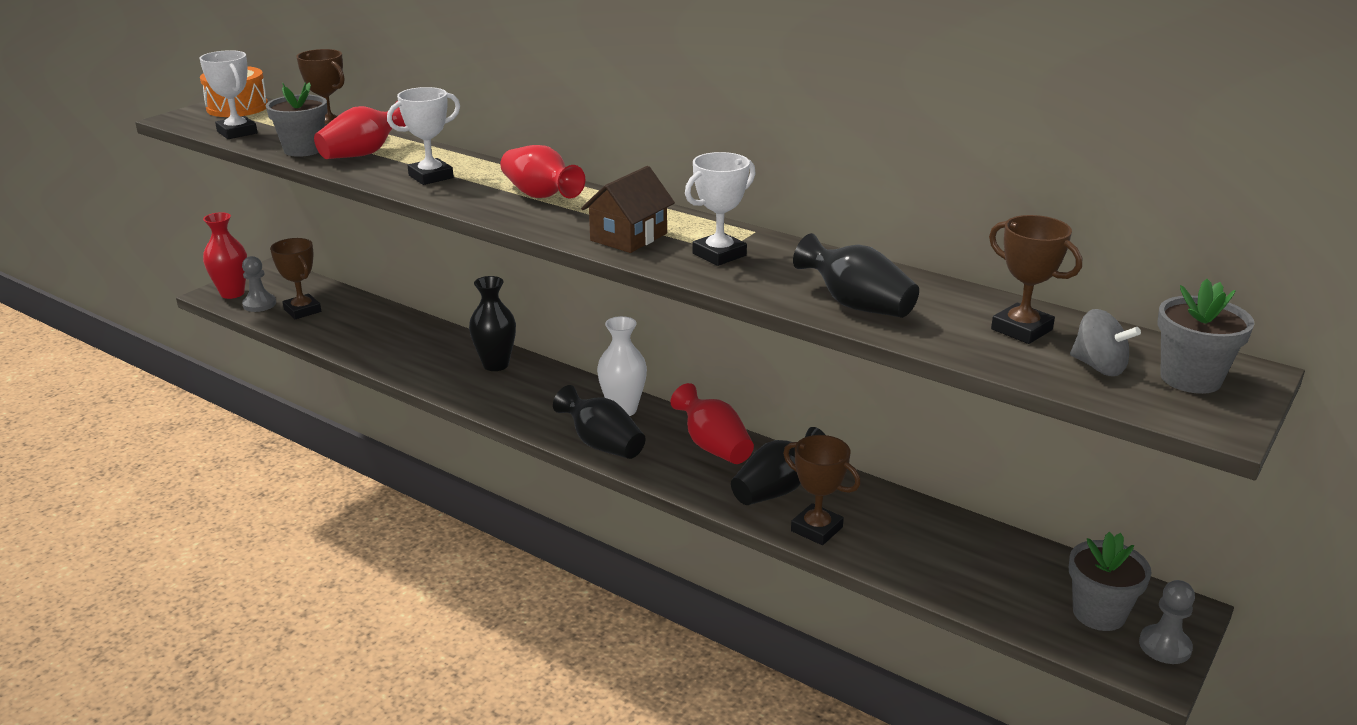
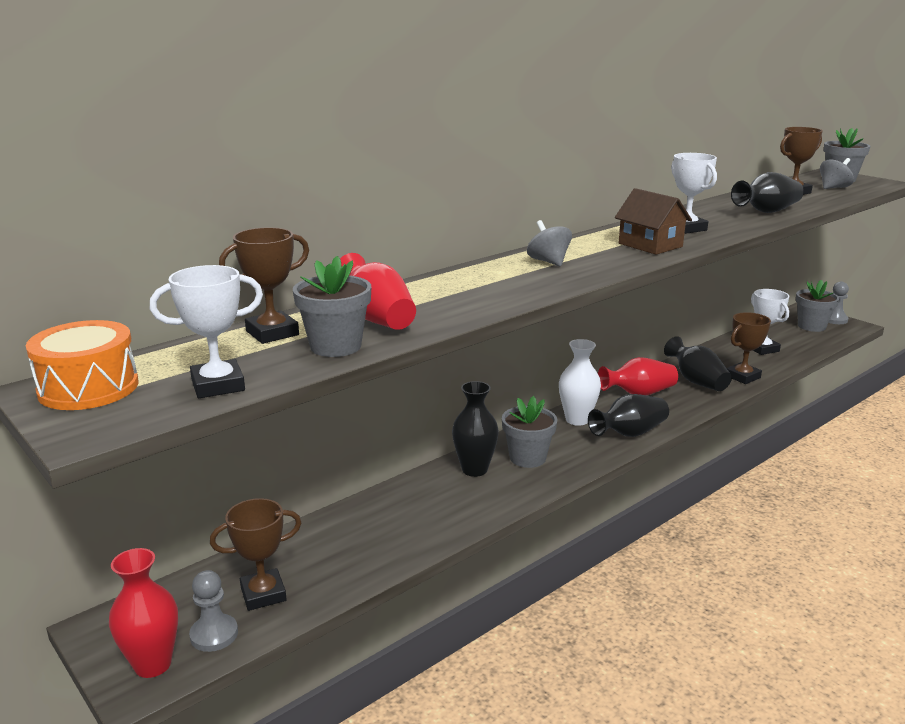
camera: 75 degrees left, 5 degrees down
white trophy [387,87,460,185] -> white trophy moved to [751,289,789,355]
red vase [500,145,585,198] -> grey spinning top [527,220,572,267]
none -> grey flower pot [502,396,558,468]

